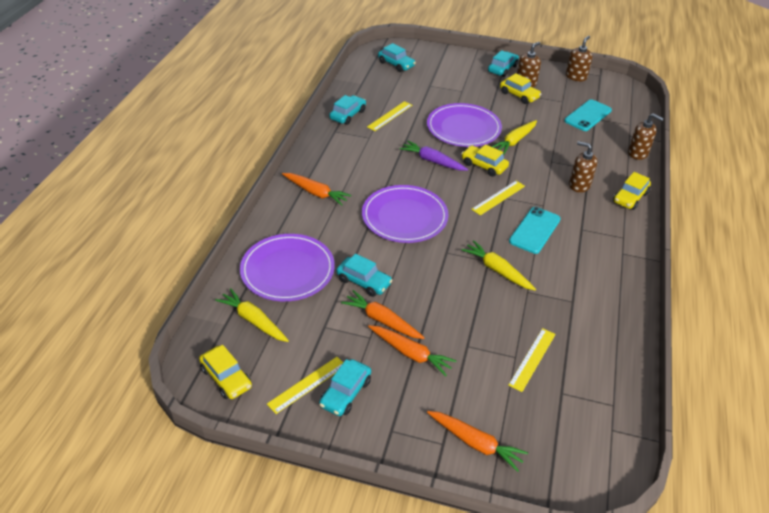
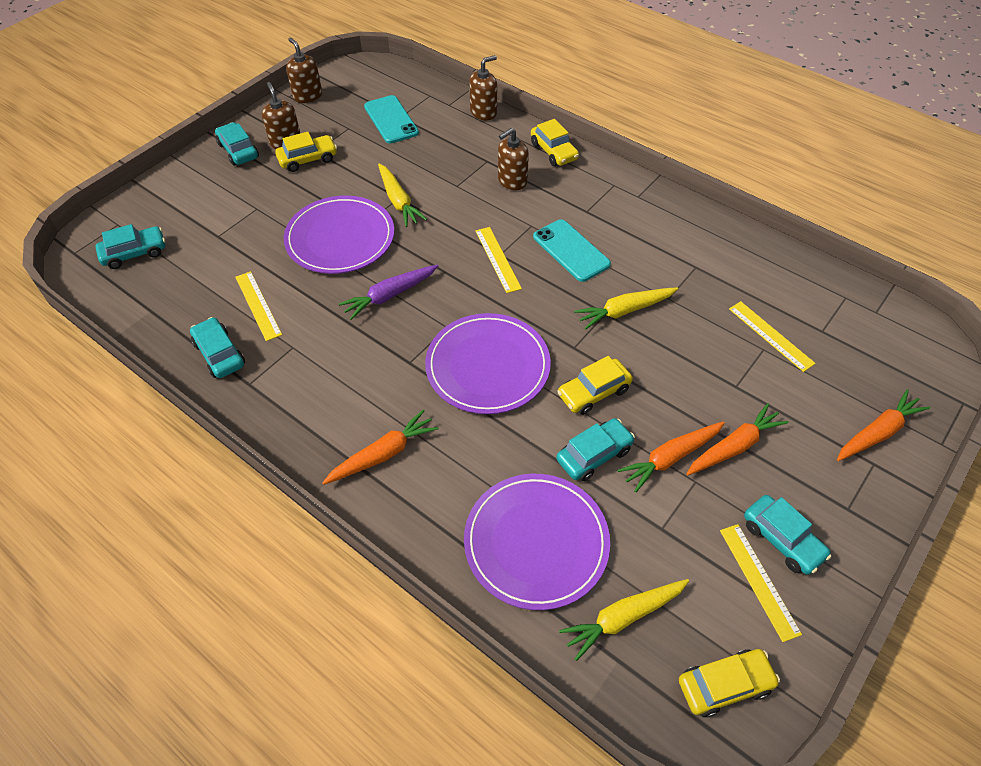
camera: 65 degrees left, 10 degrees up
yellow car [461,144,509,177] -> yellow car moved to [557,356,633,415]

